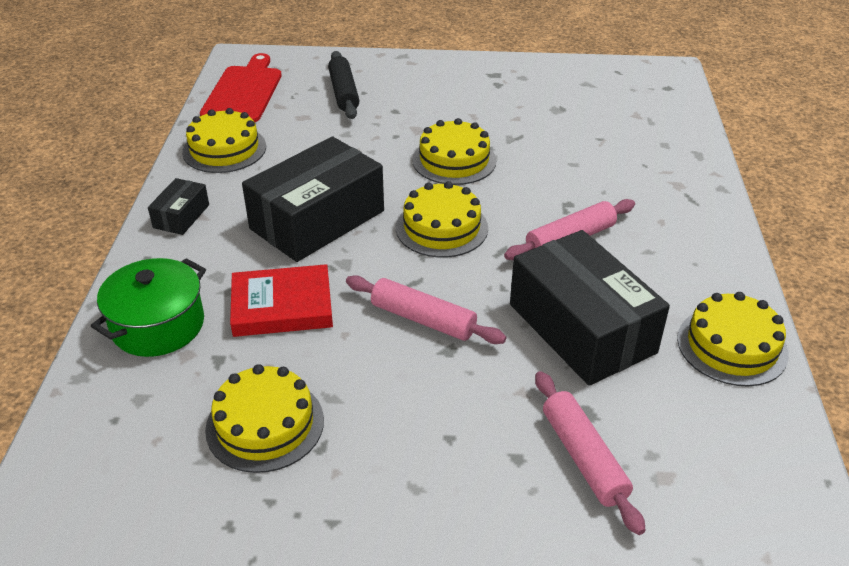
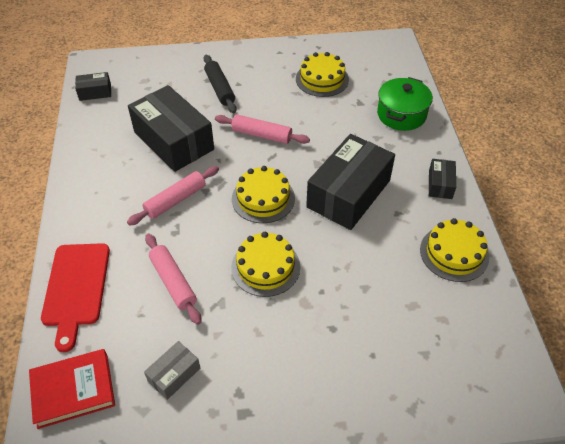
camera: 170 degrees right, 10 degrees up
red cutting board [200,53,282,122] -> red cutting board moved to [41,243,110,352]
red book [230,264,333,337] -> red book moved to [29,349,115,429]
black rolling pin [328,51,359,119] -> black rolling pin moved to [204,55,237,114]
pink rolling pin [535,371,646,535] -> pink rolling pin moved to [145,234,201,325]
yellow cake [677,292,789,386] -> none
none -> black box [75,72,111,101]
none -> grey box [144,341,200,400]

